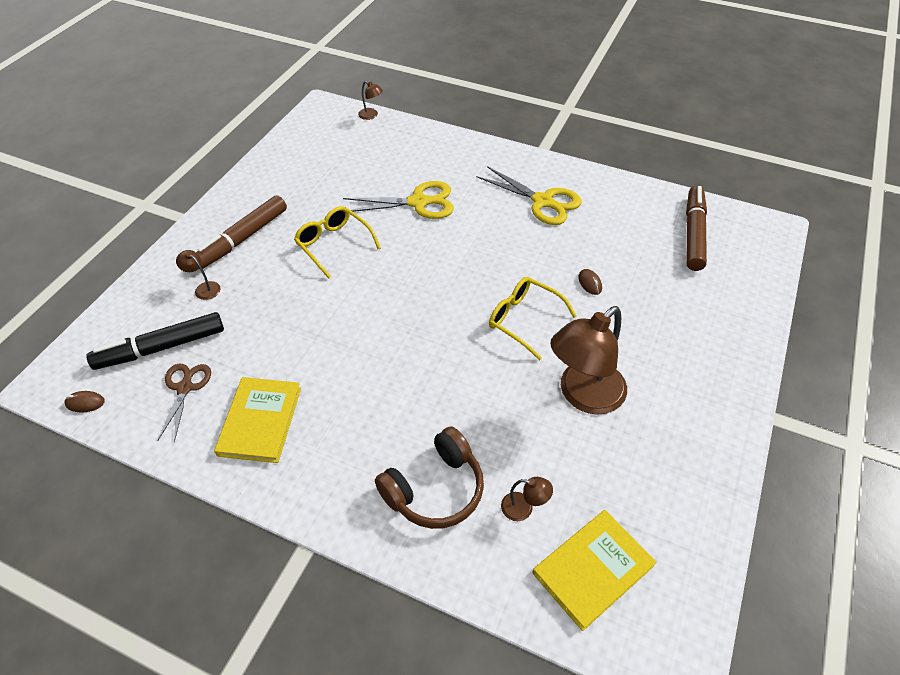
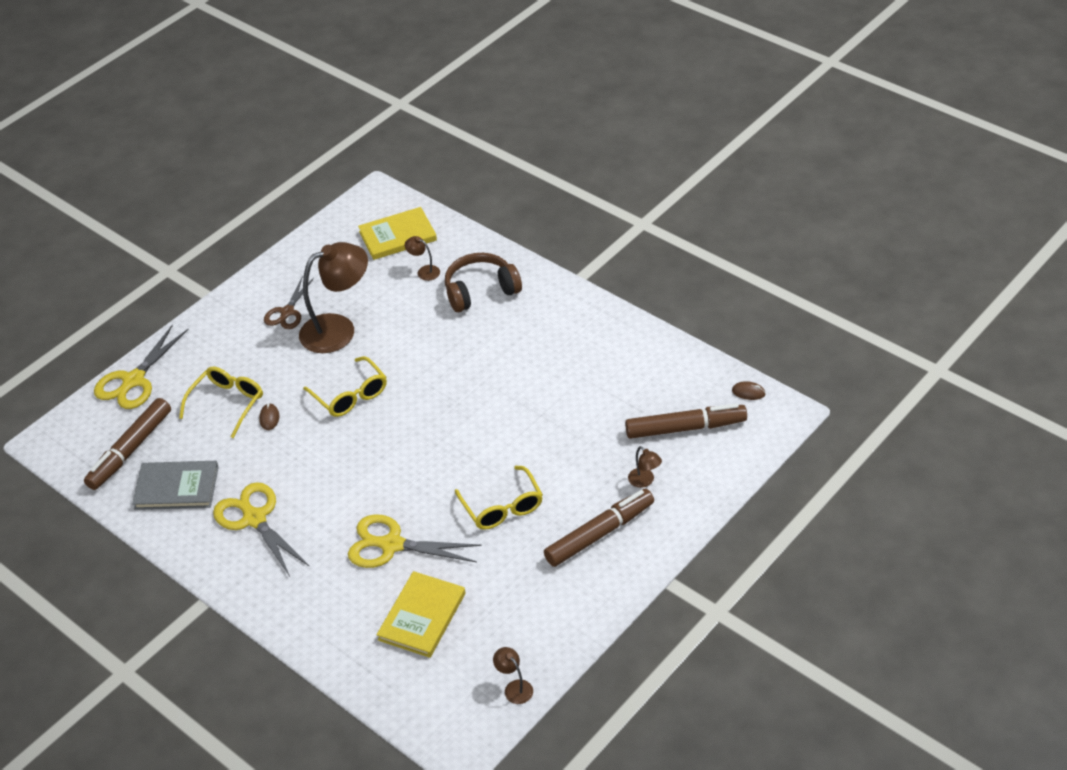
camera: 160 degrees left, 5 degrees down
black marker [87,312,224,370] -> brown marker [625,403,747,439]
brown scissors [157,364,211,443] -> brown scissors moved to [264,278,314,329]
yellow book [214,377,301,463] -> yellow book moved to [377,571,466,658]
brown lamp [358,81,383,120] -> brown lamp moved to [493,647,533,704]
none -> yellow scissors [94,324,189,409]
none -> grey book [132,461,219,510]
none -> yellow glasses [179,367,263,438]

